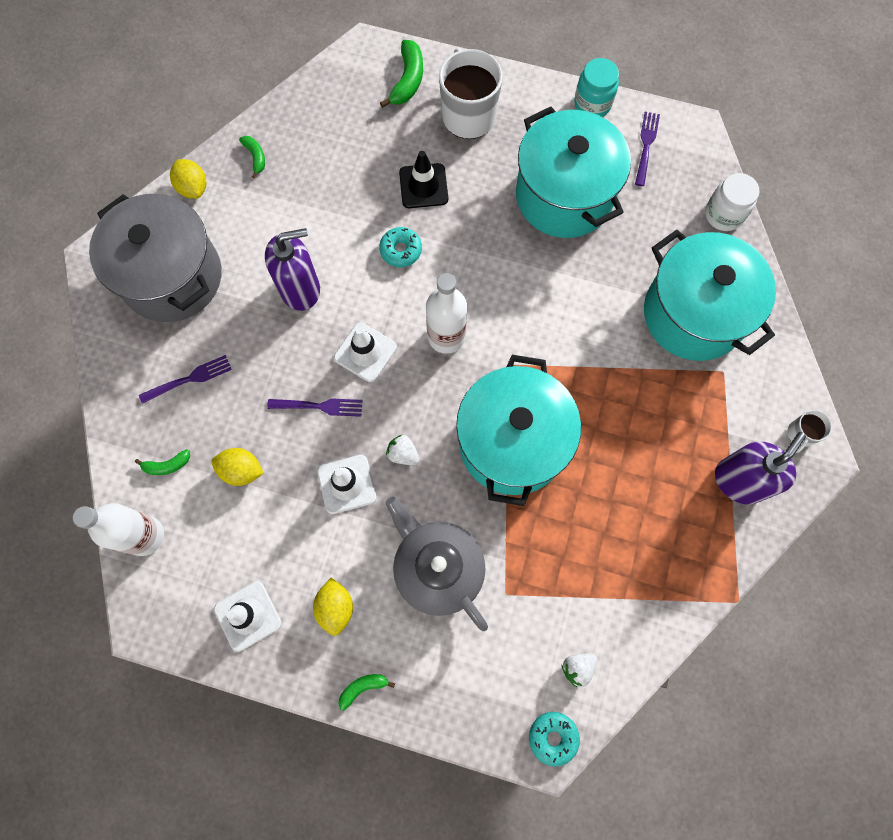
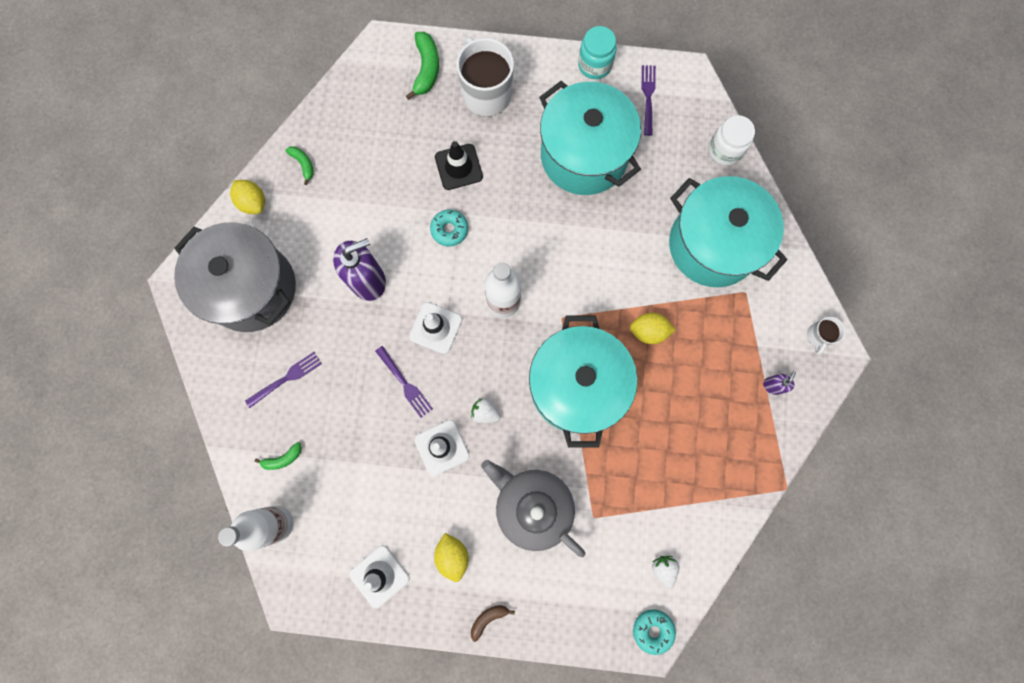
camera: 10 degrees left, 5 degrees up
yellow lemon [211,448,264,486] -> yellow lemon moved to [630,312,676,344]
purple fork [267,398,362,417] -> purple fork turned 60 degrees clockwise [375,346,433,418]
green banana [338,674,395,711] -> brown banana [471,605,515,642]
white strawberry [561,653,597,687] -> white strawberry turned 120 degrees clockwise [652,556,679,588]
purple soap dispenser [715,432,806,505] -> purple soap dispenser [763,371,796,395], size x0.45

